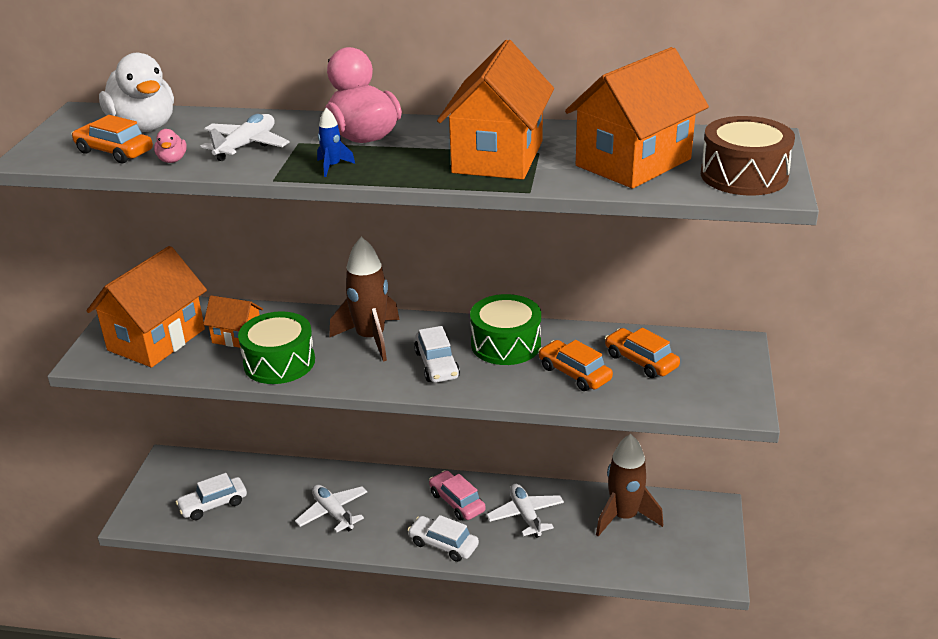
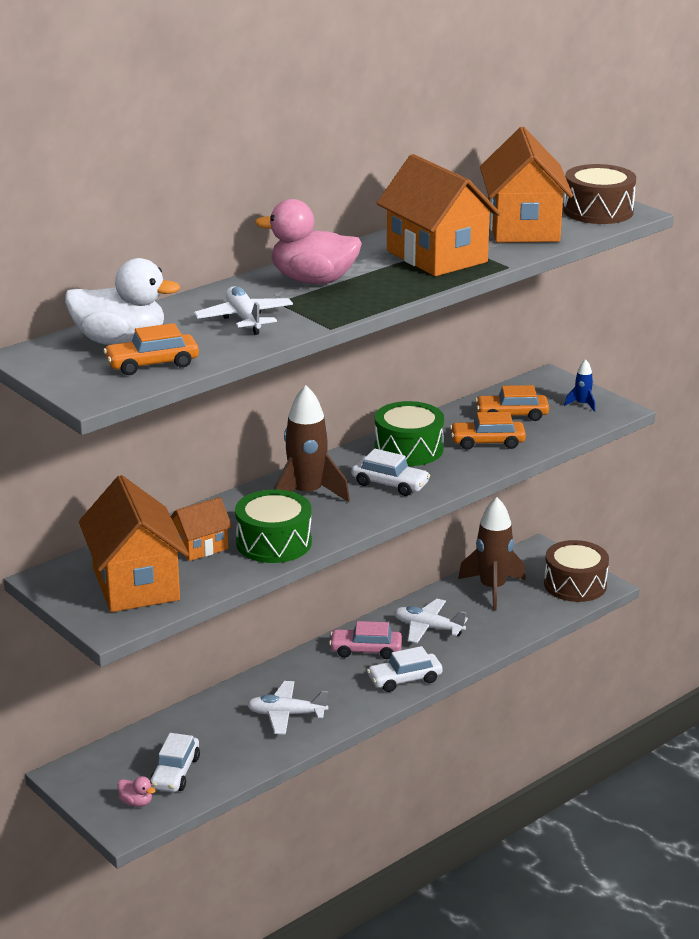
camera: 50 degrees left, 5 degrees down
pink duck [154,129,187,163] -> pink duck moved to [117,776,156,807]
blue rocket [317,108,355,177] -> blue rocket moved to [564,359,595,412]
none -> brown drum [544,540,609,602]

